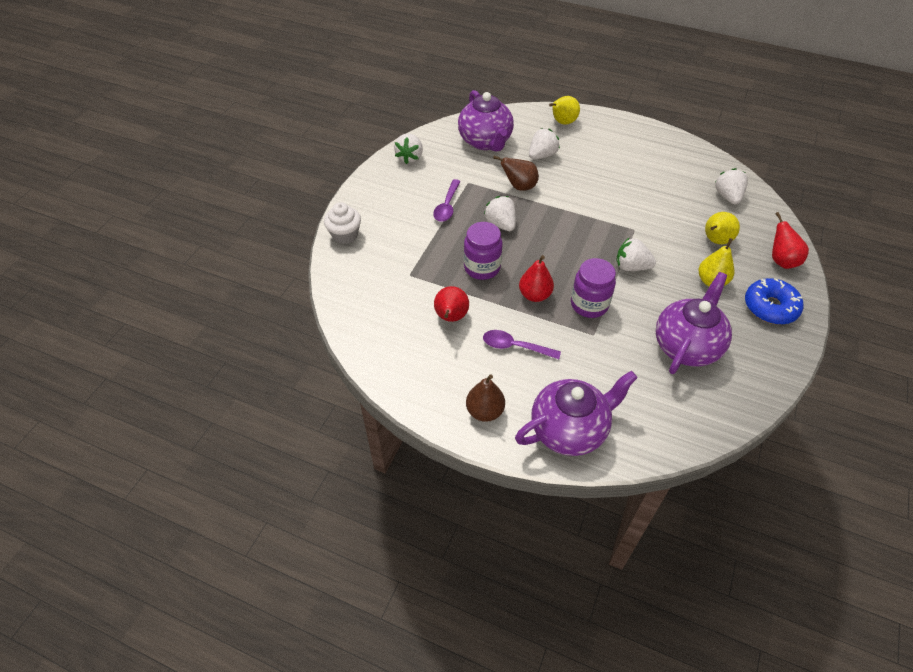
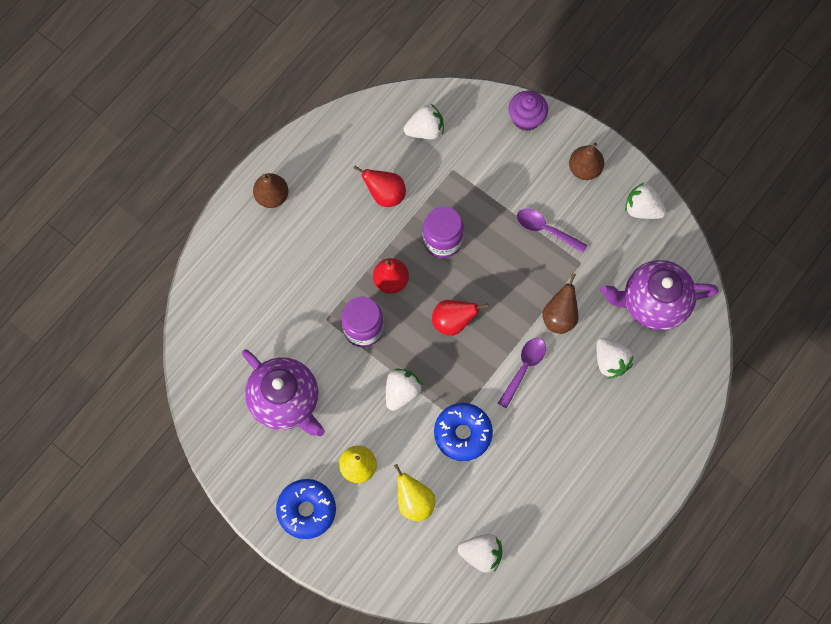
camera: 105 degrees right, 20 degrees up
white cupcake [324,202,361,244] -> purple cupcake [509,91,548,131]
purple spoon [483,330,561,359] -> purple spoon moved to [498,338,546,408]
white strawberry [484,196,516,231] -> white strawberry moved to [404,104,444,139]
purple teapot [515,371,638,456] -> none
yellow pear [549,96,580,125] -> none
red pear [772,212,809,269] -> red pear moved to [432,300,489,336]
none -> blue donut [434,403,493,461]
none -> brown pear [569,142,604,180]

